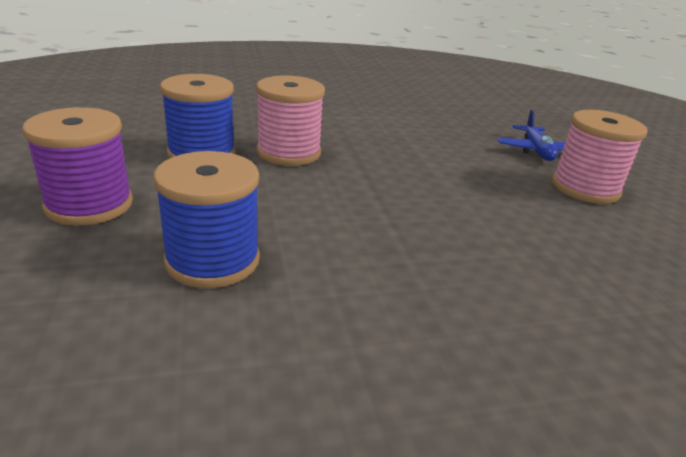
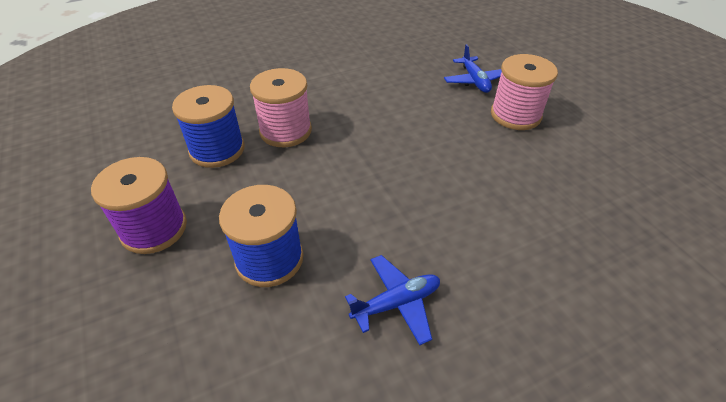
camera: 10 degrees left, 15 degrees up
none -> blue plane [345,255,440,345]

